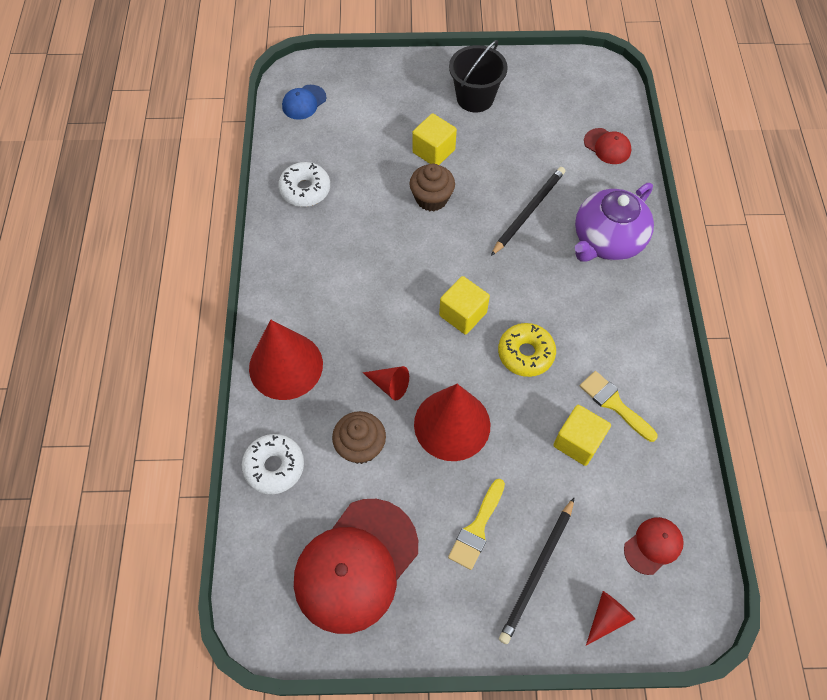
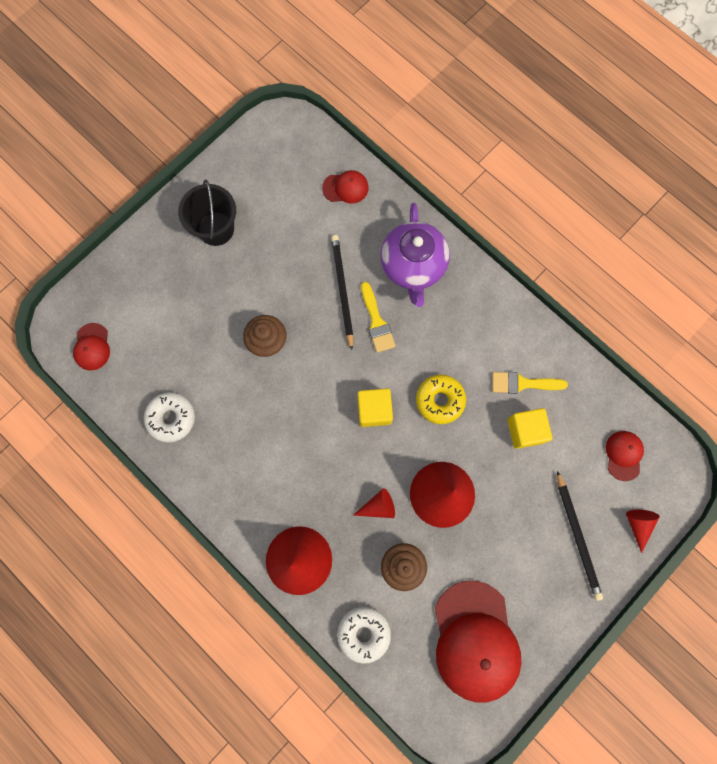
camera: 45 degrees left, 15 degrees up
blue cap [282,85,326,120] -> red cap [73,323,110,371]
yellow cube [412,113,457,165] -> none
yellow brush [448,479,505,570] -> yellow brush moved to [361,282,396,353]

